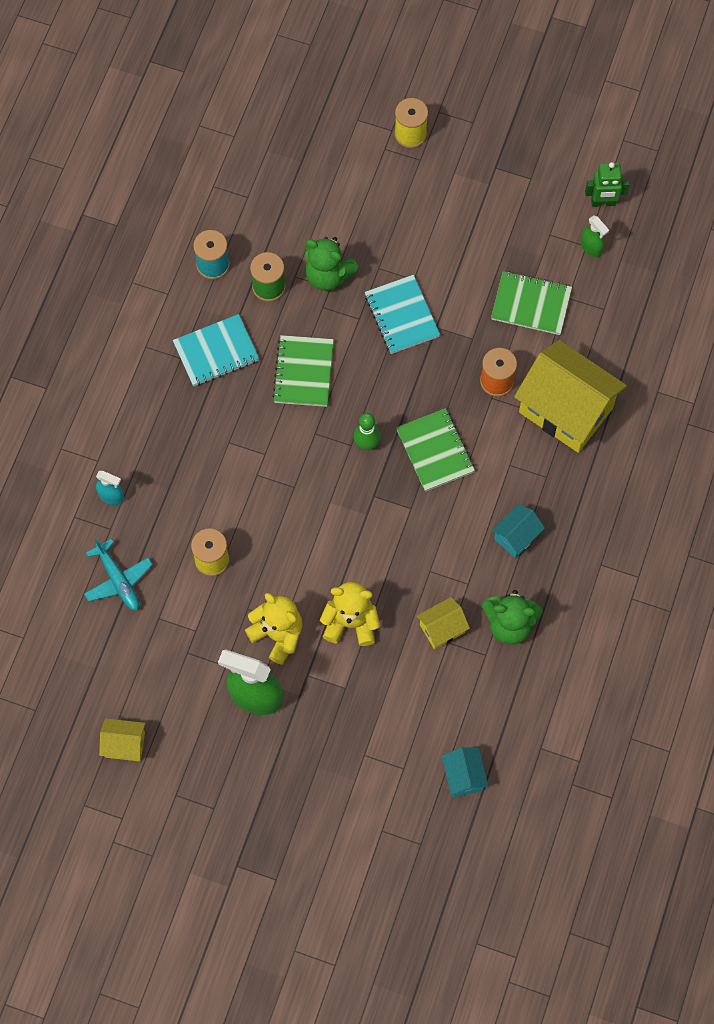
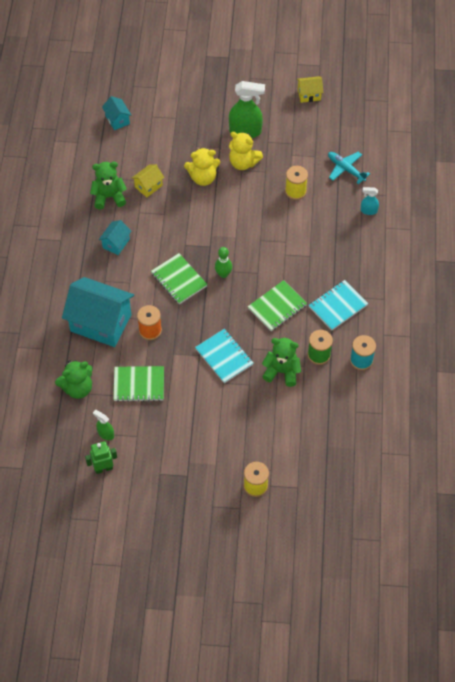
camera: 165 degrees right, 10 degrees down
green notebook [272,335,334,407] -> green notebook turned 60 degrees clockwise [248,280,307,331]
yellow house [514,340,627,453] -> turquoise house [62,277,134,347]
none -> green teddy bear [55,360,92,399]

